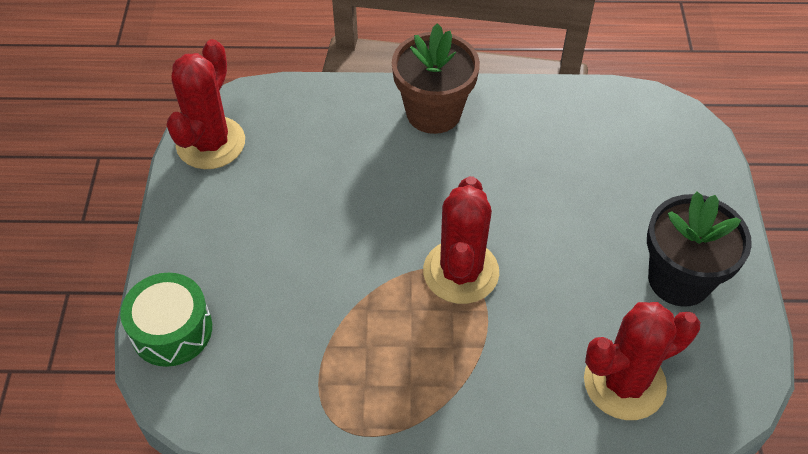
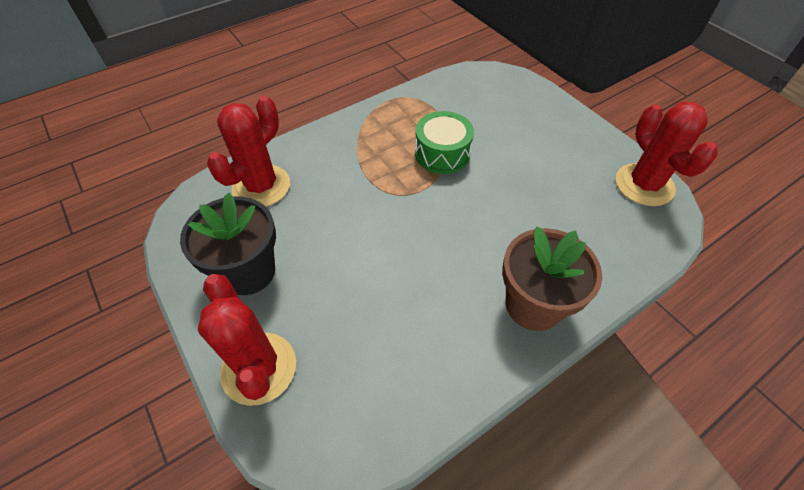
camera: 145 degrees right, 0 degrees up
green drum [120,273,212,367] -> green drum moved to [415,111,474,174]
red cactus [423,176,499,304] -> red cactus moved to [198,274,296,406]

